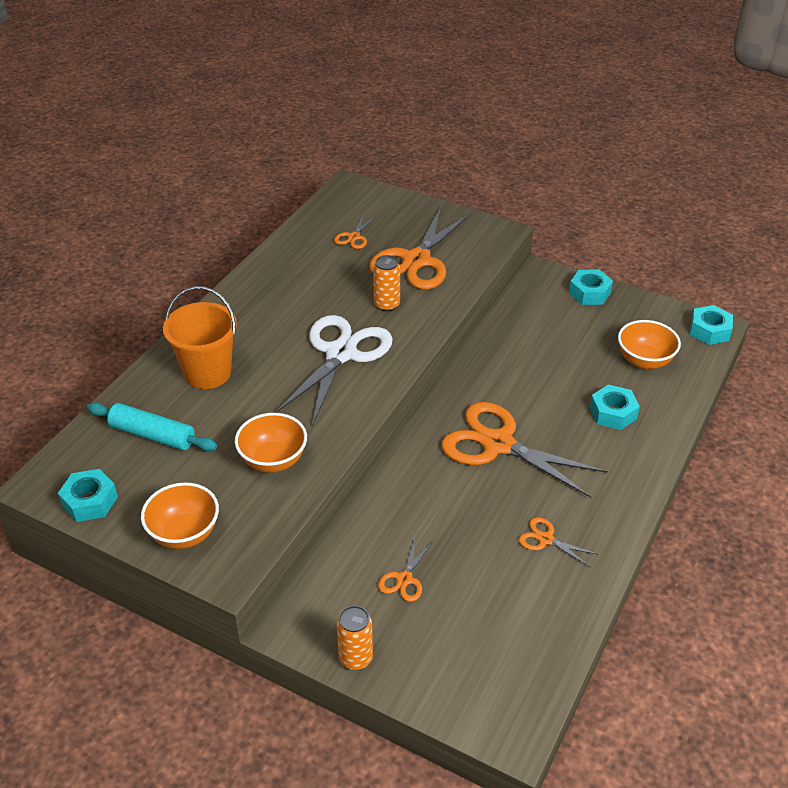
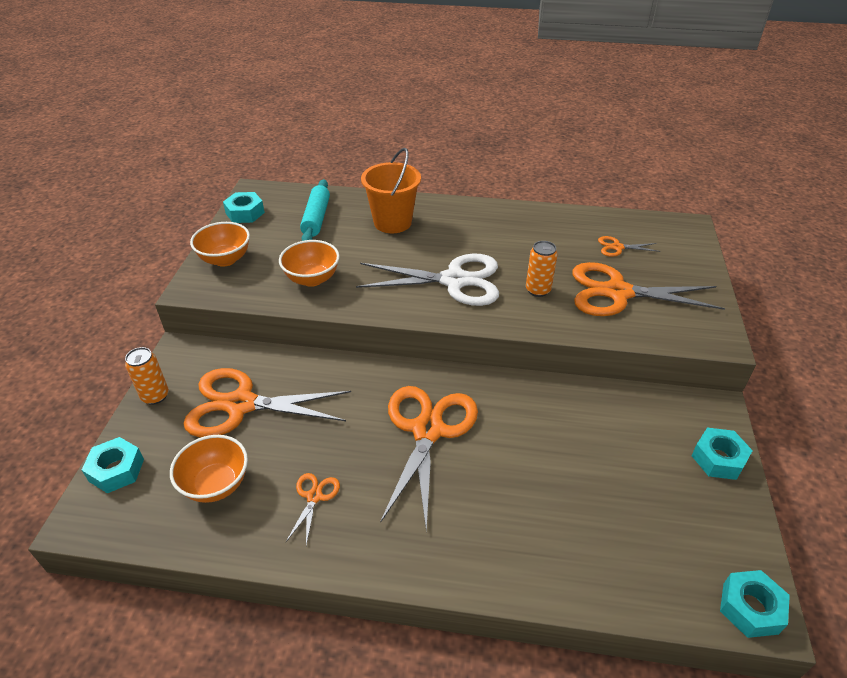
camera: 70 degrees right, 0 degrees up
orange scissors [378,539,433,602] -> orange scissors [183,368,351,438], size x2.26
turquoise nut [590,384,640,430] -> turquoise nut moved to [82,437,144,493]
orange bowl [618,320,681,369] -> orange bowl moved to [170,435,248,503]

